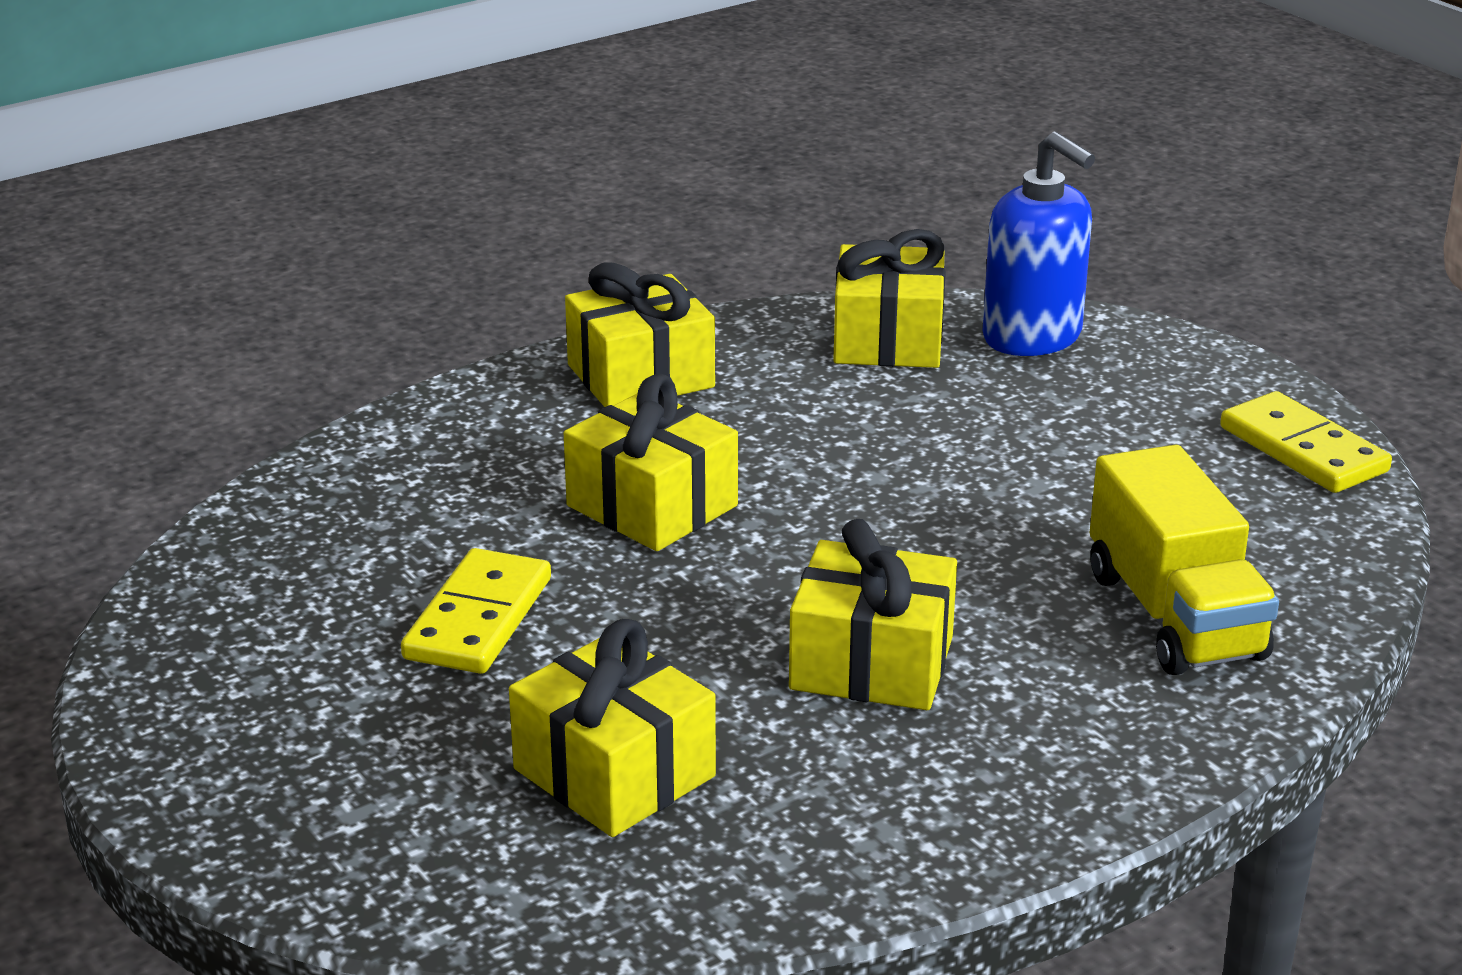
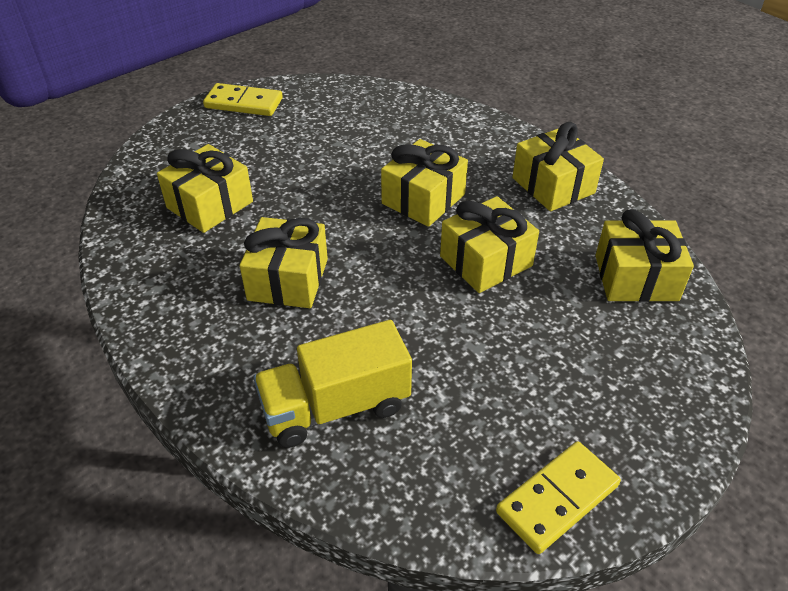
camera: 85 degrees right, 15 degrees up
yellow domino [401,548,551,674] -> yellow domino moved to [203,83,283,116]
blue soap dispenser [982,131,1095,356] -> none
none -> yellow gift [440,196,539,293]

